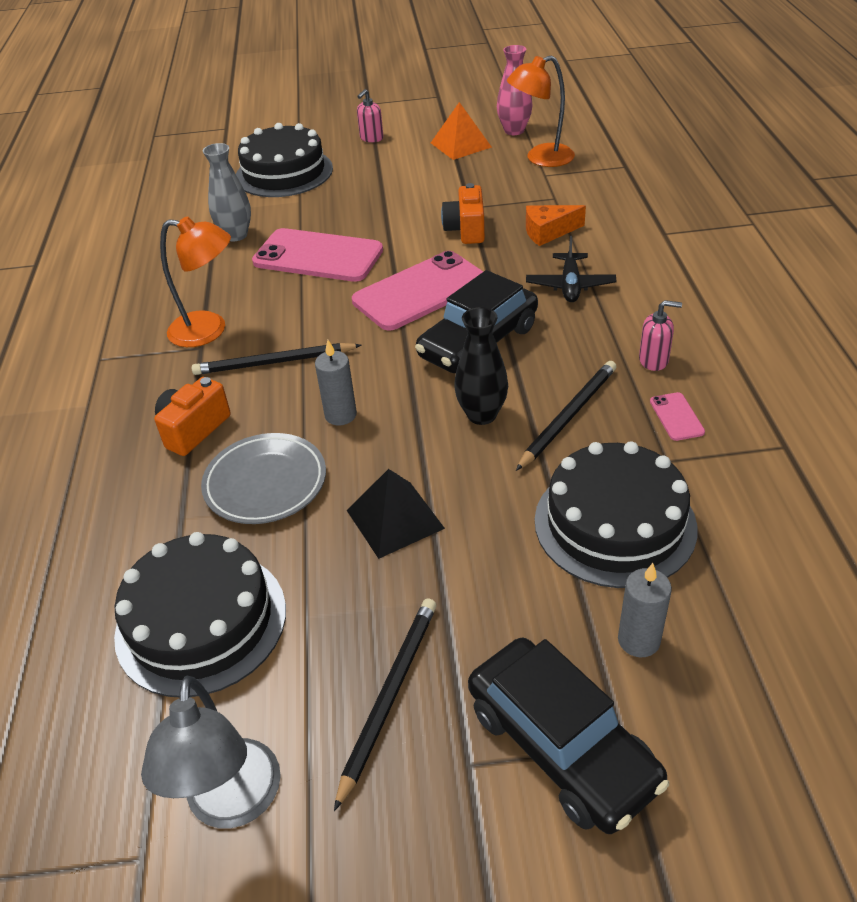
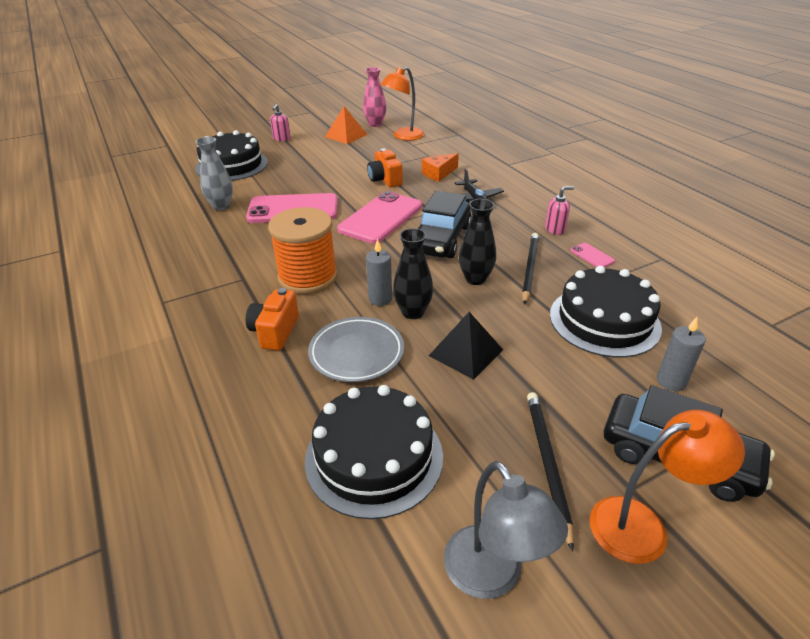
camera: 25 degrees left, 5 degrees down
orange lamp [160,216,231,347] -> orange lamp moved to [590,410,745,564]
black pencil [192,343,362,375] -> orange spool [268,207,338,294]
none -> black vase [393,228,433,319]

